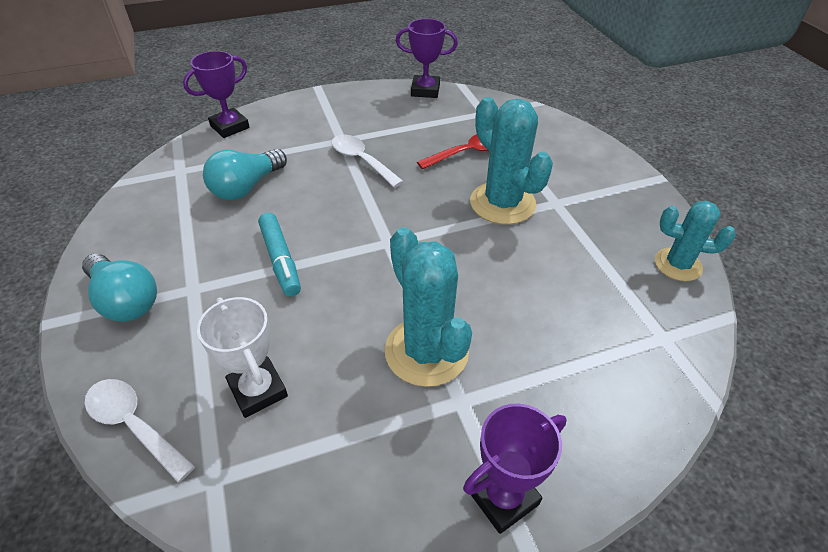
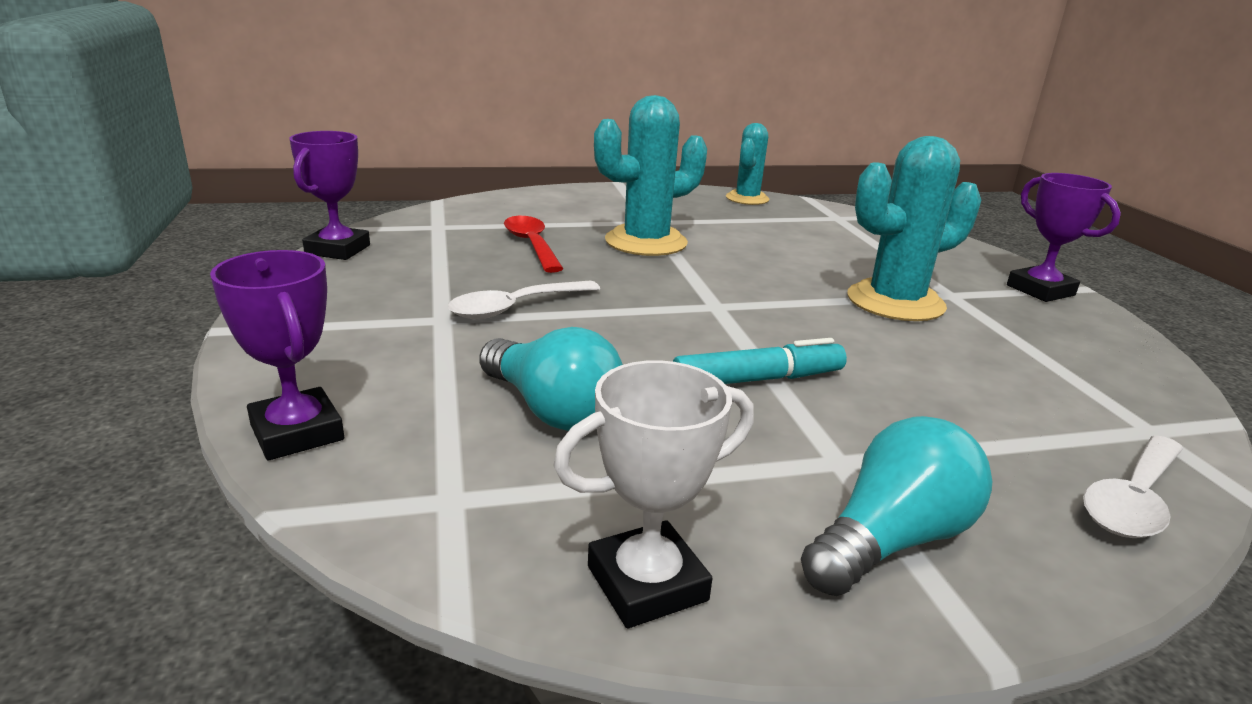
camera: 85 degrees left, 20 degrees down
white trophy [197,297,288,418] -> white trophy moved to [553,360,754,629]

